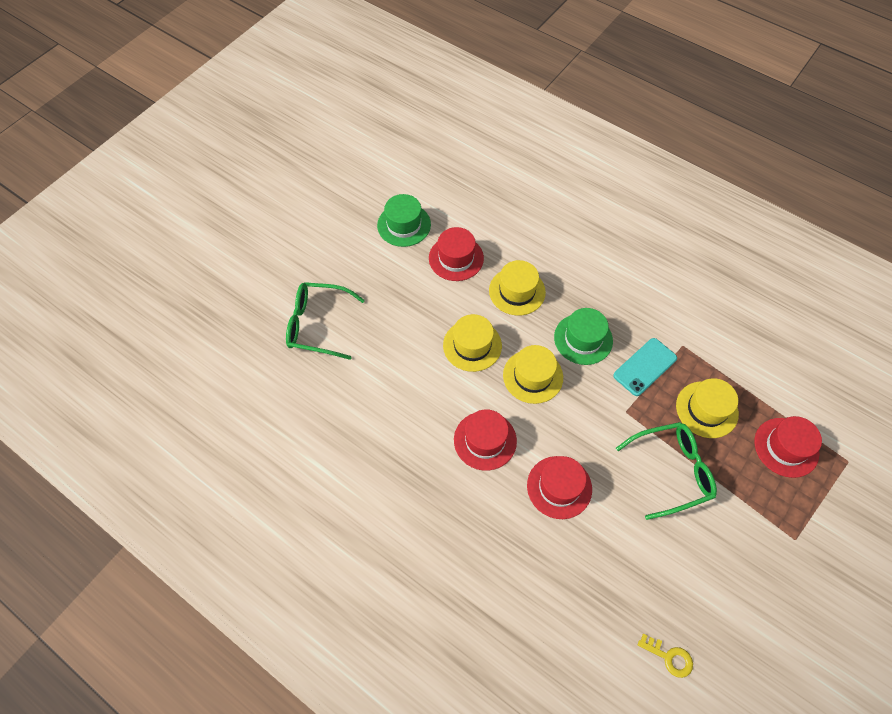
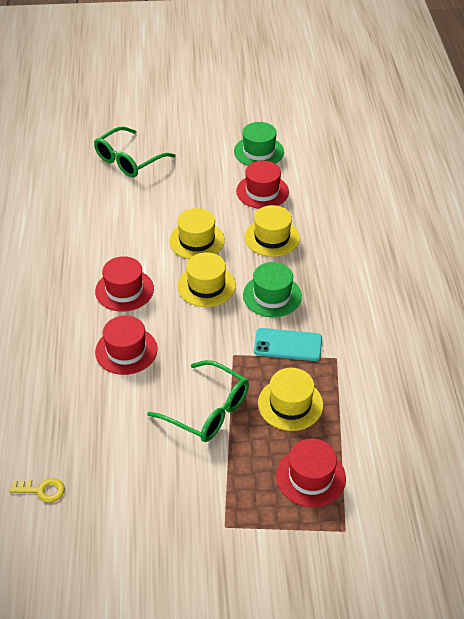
camera: 50 degrees right, 15 degrees down
green glasses [286,282,365,360] -> green glasses turned 105 degrees counterclockwise [94,127,176,177]
yellow key [638,634,693,678] -> yellow key turned 75 degrees counterclockwise [9,478,65,502]

